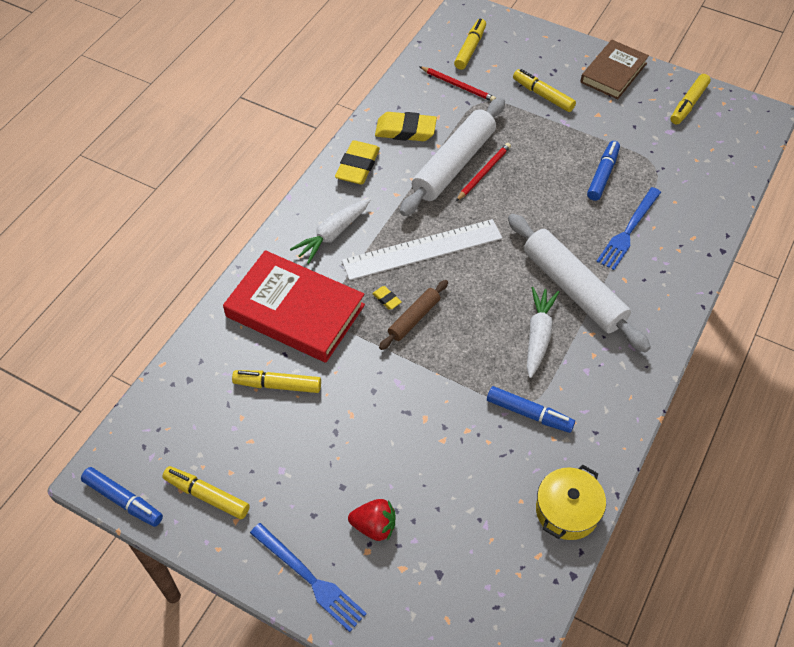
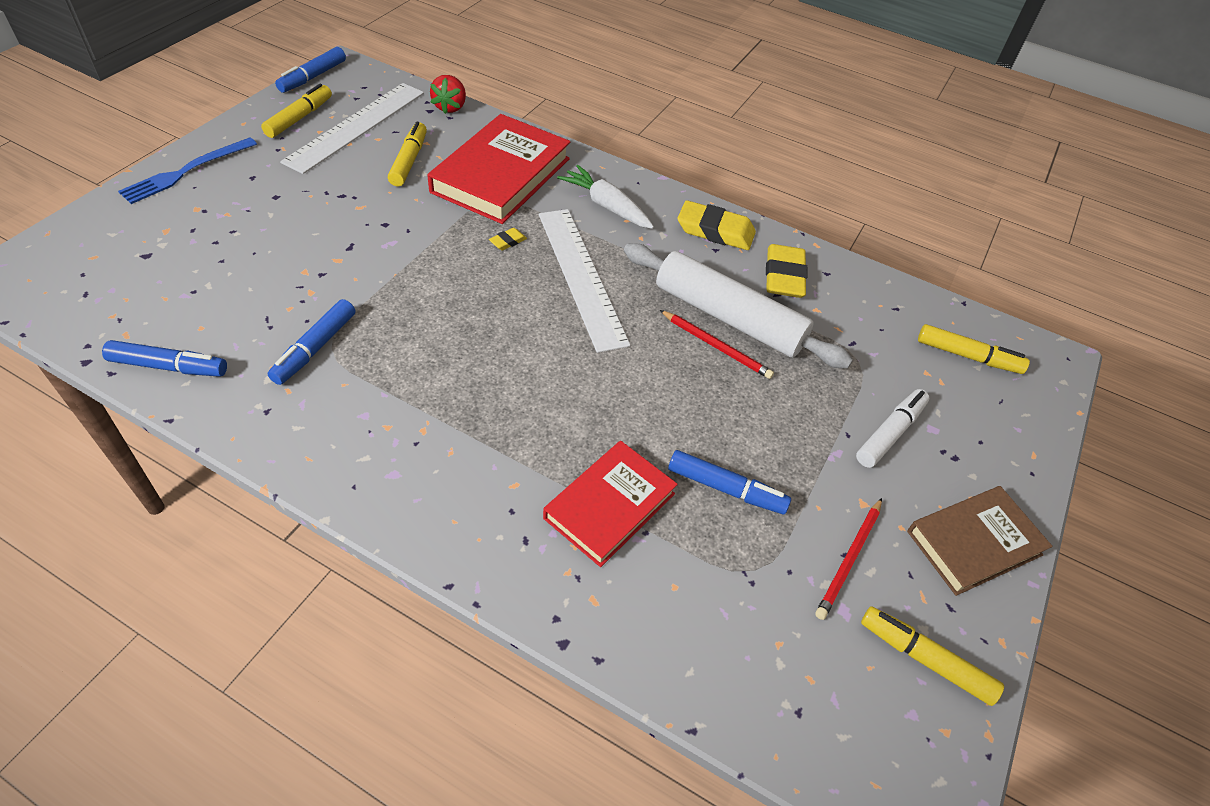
camera: 85 degrees right, 5 degrees down
red strawberry [348,499,395,541] -> red strawberry moved to [430,75,466,114]
brown rolling pin [379,280,448,350] -> none
red pencil [419,66,496,101] -> red pencil moved to [815,498,882,620]
white rolling pin [508,214,651,353] -> none
yellow marker [513,69,576,112] -> white marker [856,389,929,468]
white carrot [527,287,559,378] -> none
yellow pot [536,465,606,540] -> blue marker [102,340,227,377]
brown book [580,40,649,99] -> brown book turned 60 degrees counterclockwise [907,486,1052,596]
blue fork [596,187,661,270] -> red book [543,441,678,567]
none -> white ruler [280,83,424,174]

